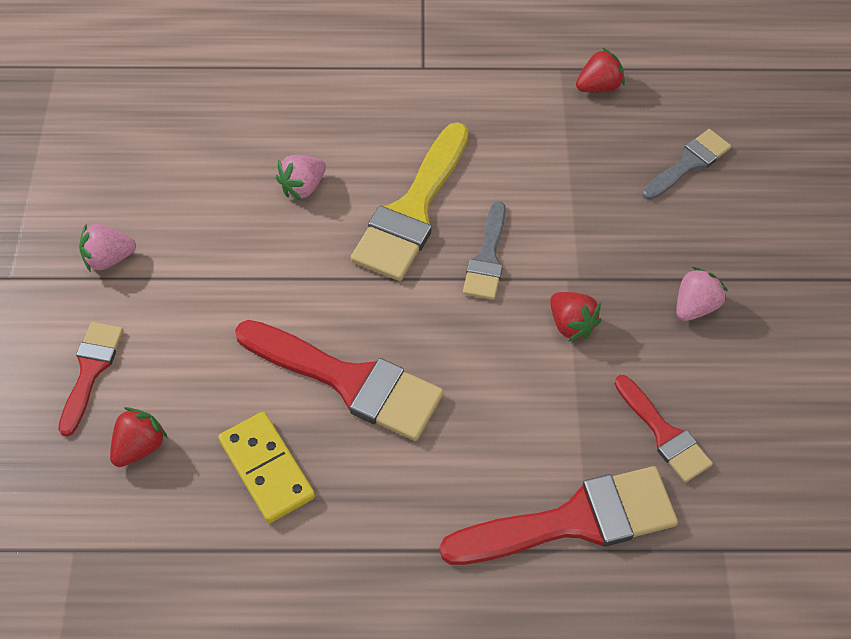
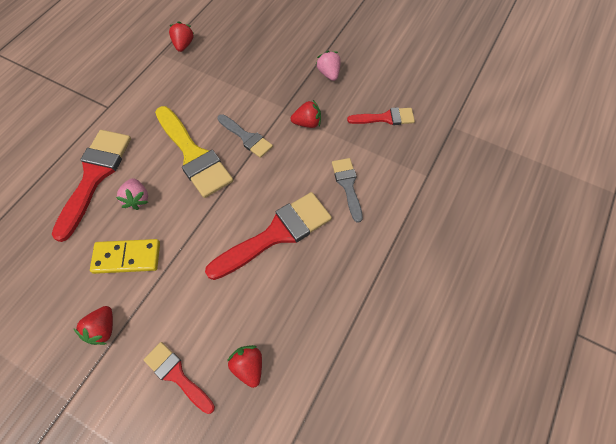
camera: 60 degrees left, 5 degrees up
pink strawberry [79,224,136,272] -> red strawberry [73,306,113,345]
yellow domino [218,412,315,523] -> yellow domino moved to [90,239,160,274]
red brush [439,466,678,565] -> red brush moved to [52,130,131,242]
grey brush [642,129,731,200] -> grey brush moved to [332,158,363,223]

